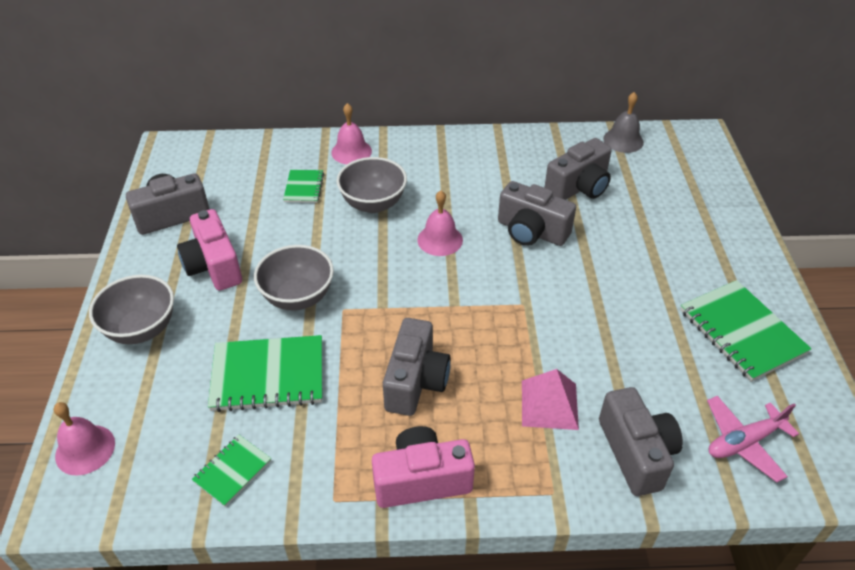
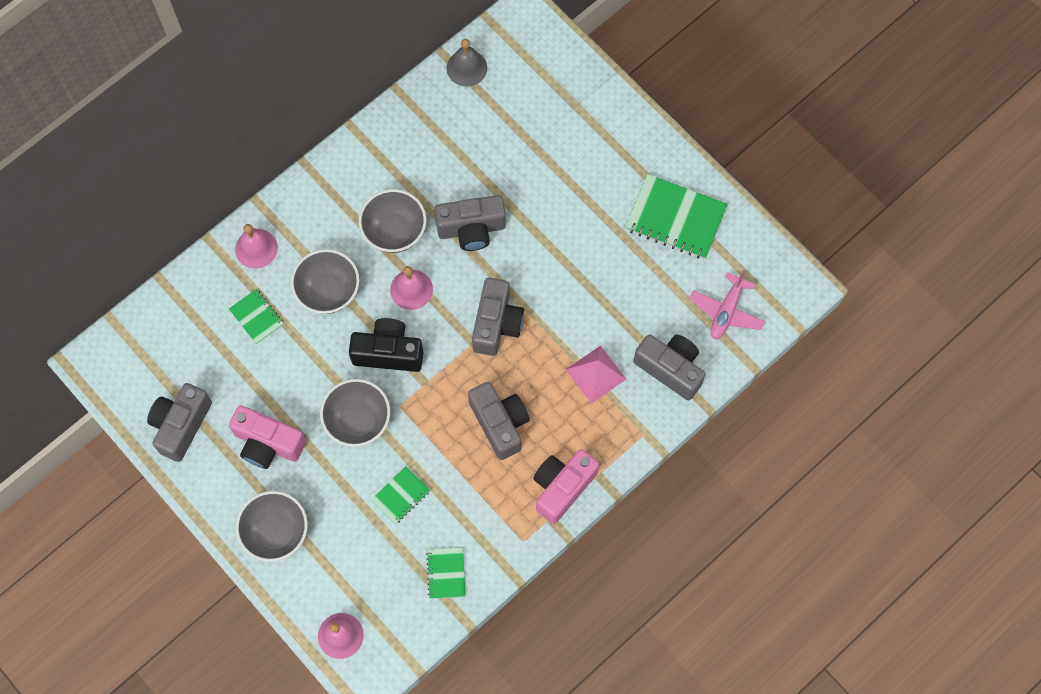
camera: 40 degrees left, 25 degrees up
green notebook [208,335,322,412] -> green notebook [371,466,430,524], size x0.54
grey camera [544,138,612,200] -> grey camera moved to [472,277,524,356]
none -> black camera [349,318,423,372]
none -> grey bowl [359,189,426,253]

